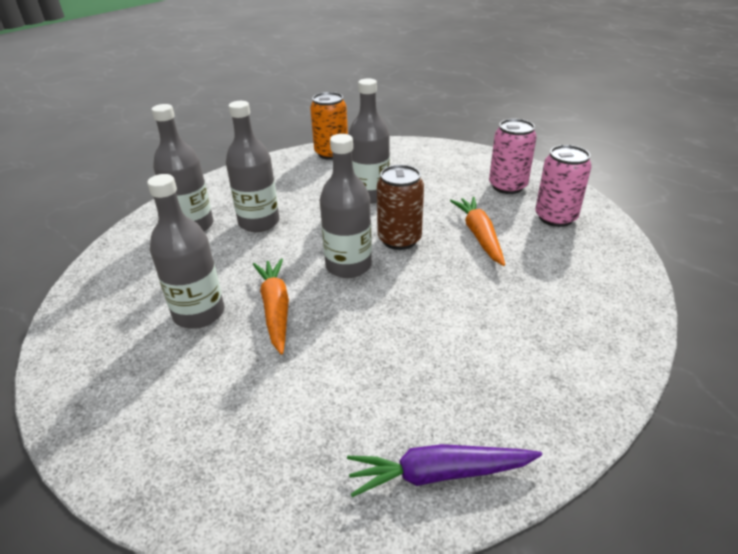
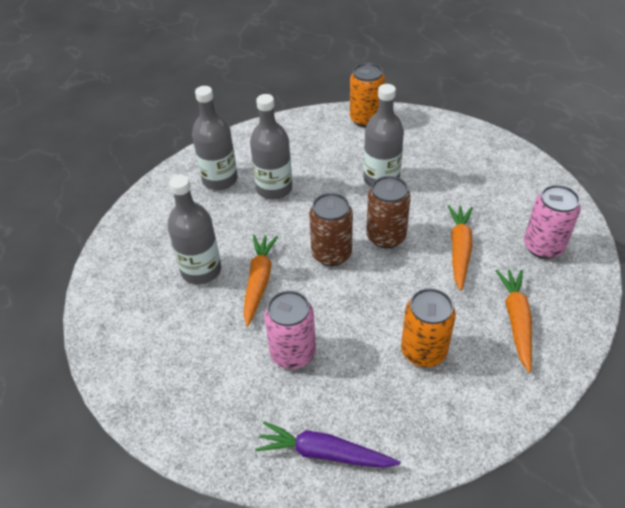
camera: 20 degrees right, 10 degrees up
grey bottle [320,134,372,278] -> brown can [309,193,353,266]
pink can [489,119,537,194] -> pink can moved to [264,290,316,369]
none -> orange can [401,288,456,367]
none -> orange carrot [495,270,532,373]

